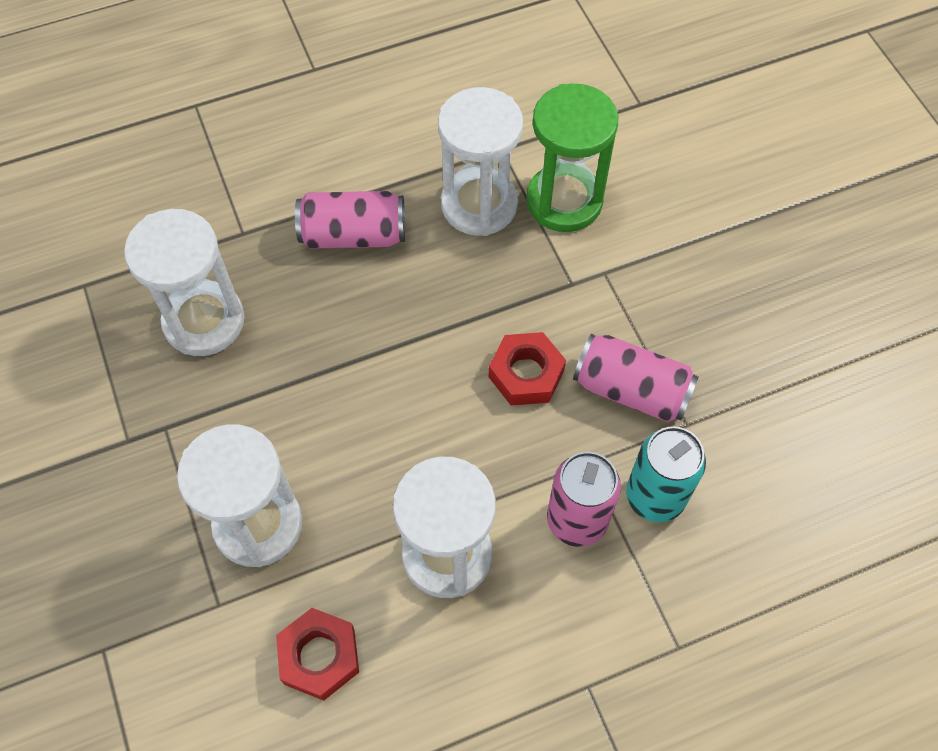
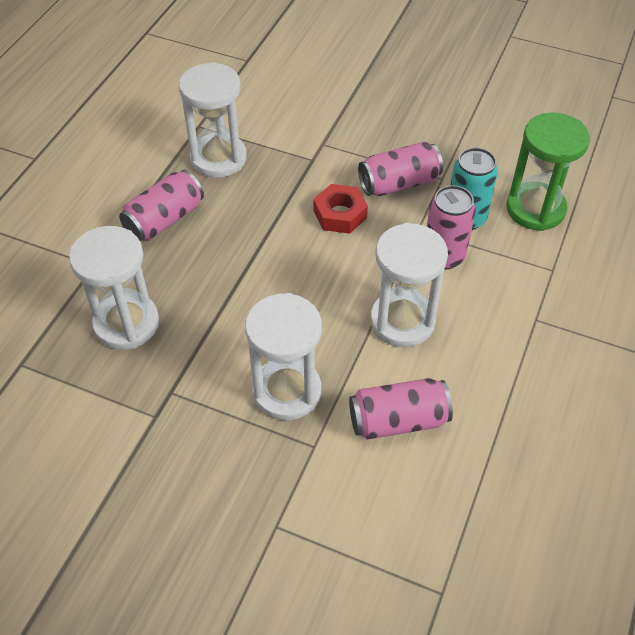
camera: 45 degrees left, 10 degrees down
red nut [276,608,359,700] -> pink can [349,378,453,439]
green hourglass [526,84,618,232] -> green hourglass moved to [506,113,590,231]

